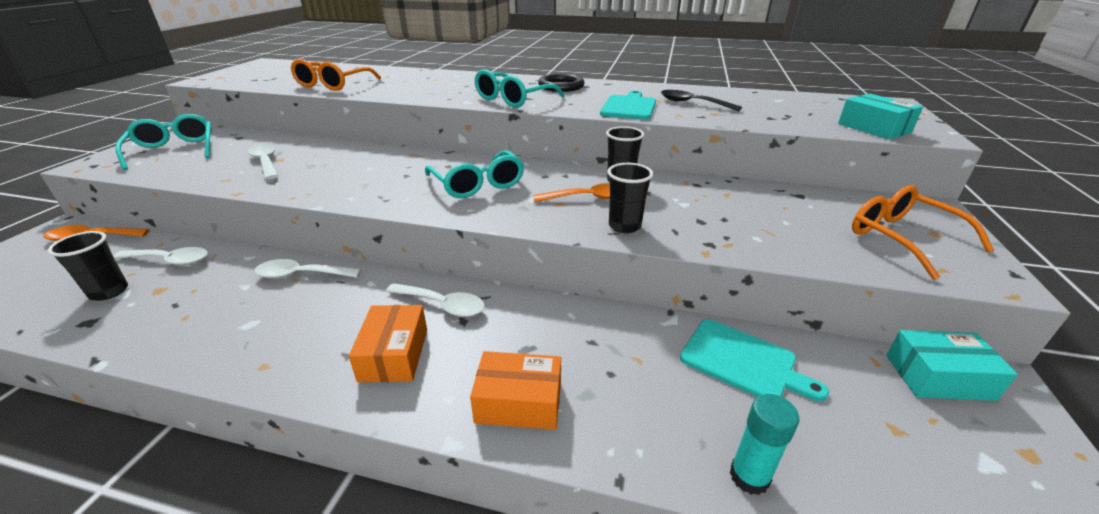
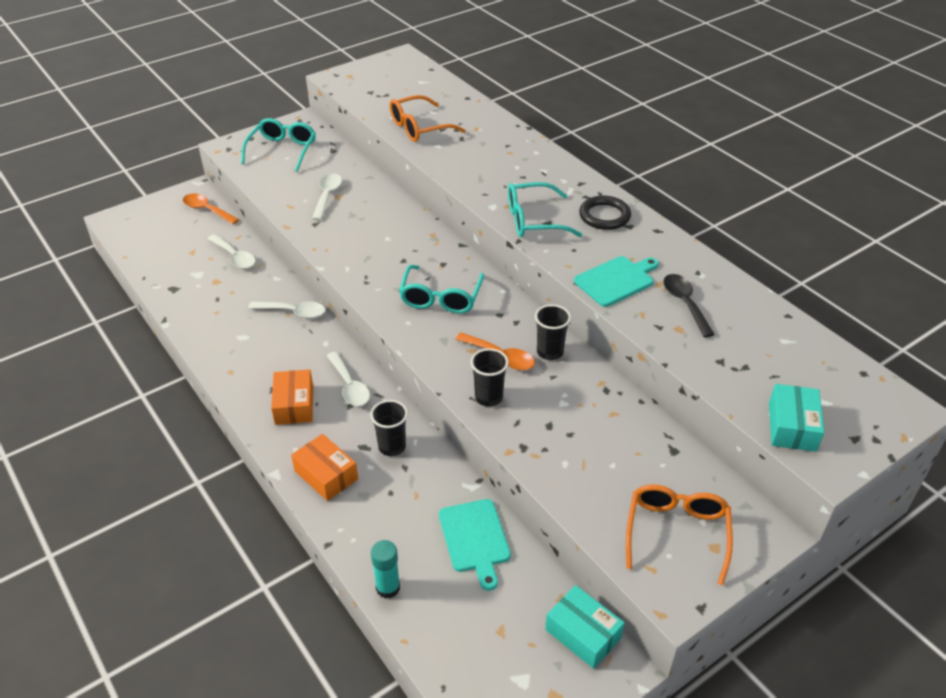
camera: 40 degrees right, 10 degrees up
black cup [48,231,128,301] -> black cup moved to [370,400,408,456]
white spoon [254,259,361,279] -> white spoon turned 150 degrees clockwise [248,301,325,318]
orange box [349,305,427,382] -> orange box turned 45 degrees counterclockwise [271,369,313,425]

